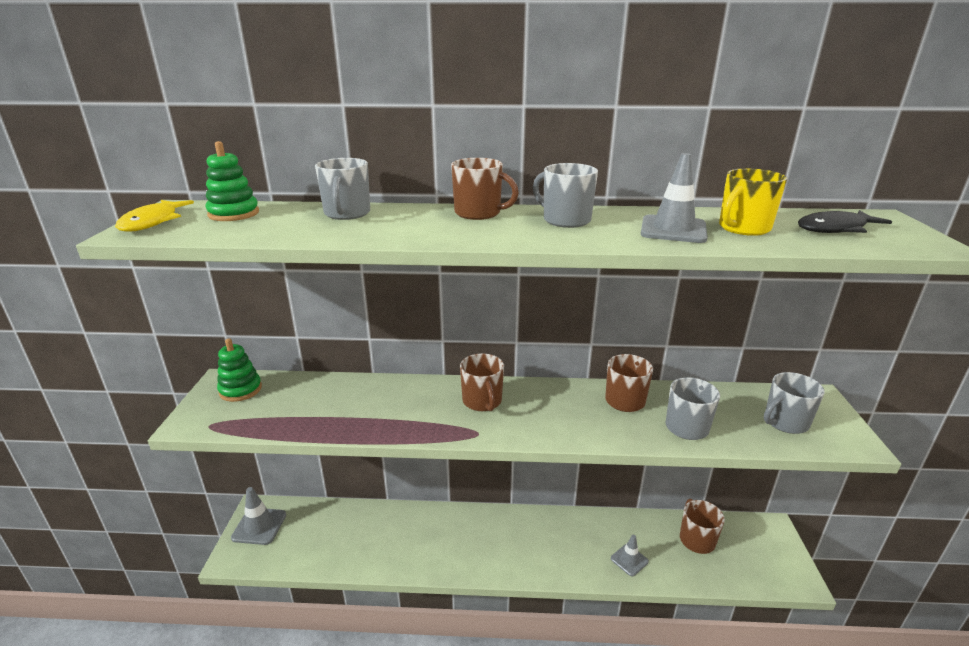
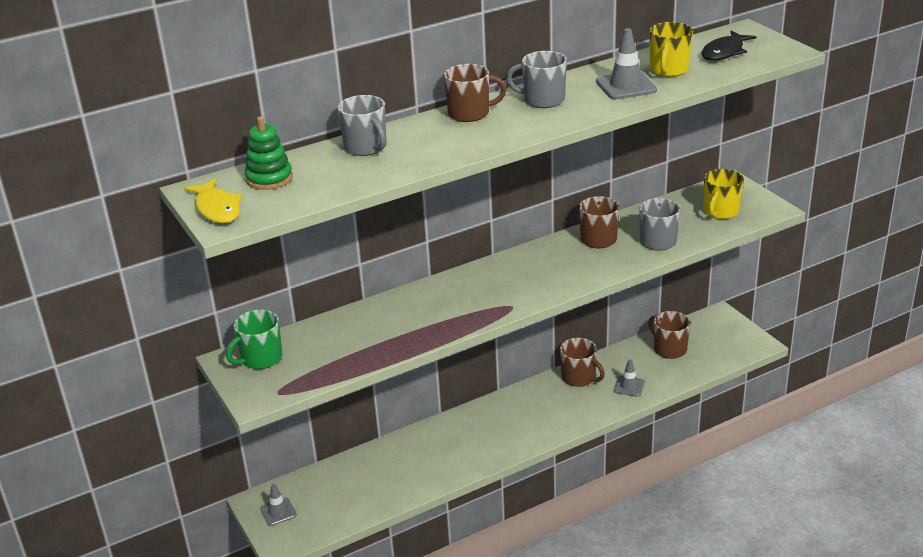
camera: 30 degrees left, 5 degrees up
green stacking toy [217,339,262,402] -> green mug [226,310,283,369]
grey traffic cone [231,487,286,545] -> grey traffic cone [260,484,297,526], size x0.64
brown mug [460,354,504,411] -> brown mug moved to [560,338,605,387]
grey mug [764,372,825,434] -> yellow mug [703,169,744,219]

